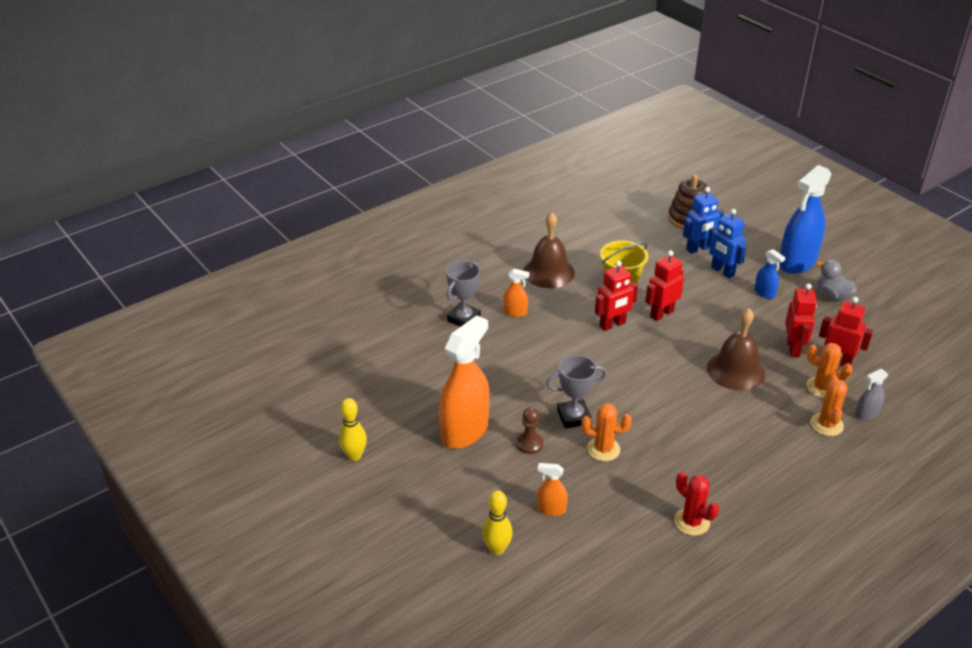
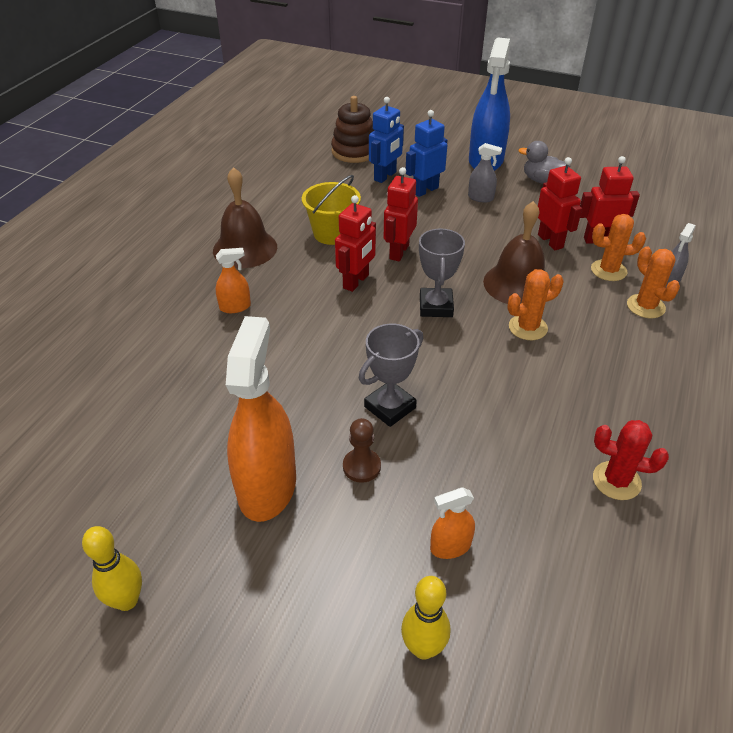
camera: 30 degrees left, 5 degrees up
grey trophy [446,261,481,327] -> grey trophy moved to [419,228,465,317]
orange cactus [581,403,632,461] -> orange cactus moved to [507,269,564,340]
blue robot [707,209,747,278] -> blue robot turned 120 degrees clockwise [406,110,447,197]
blue spray bottle [754,249,785,299] -> grey spray bottle [468,143,502,203]

